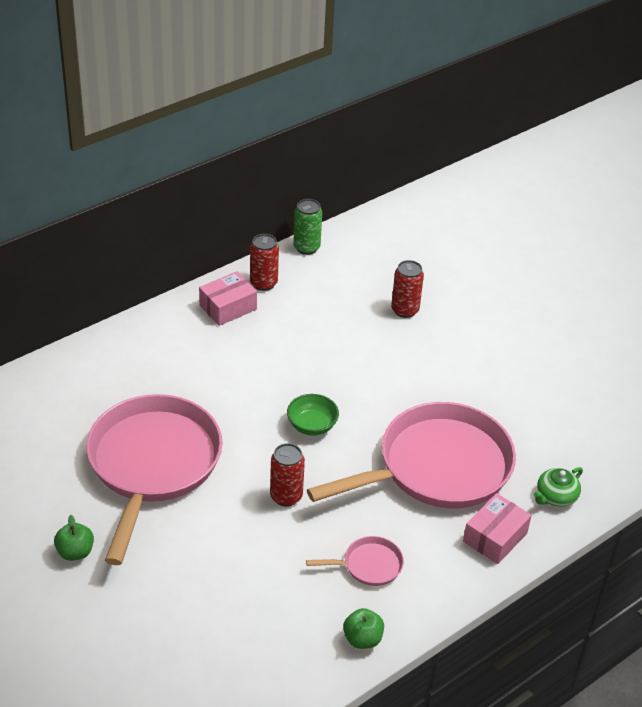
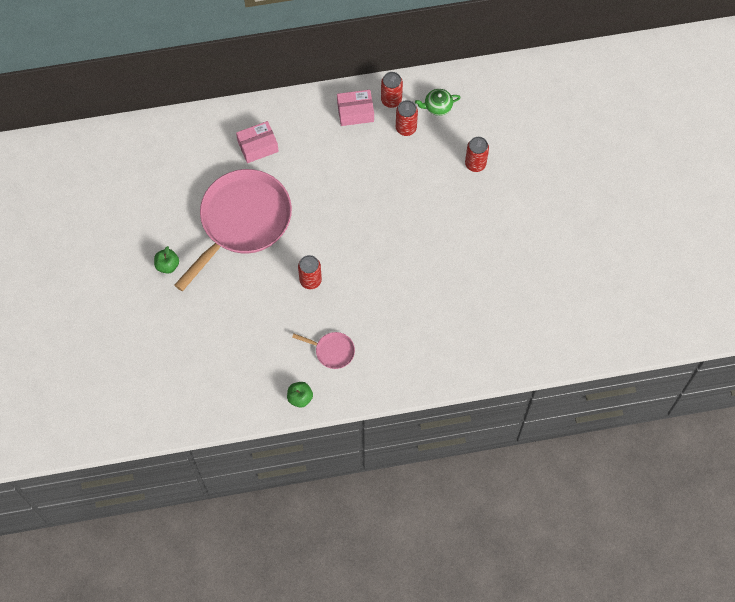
camera: 30 degrees right, 25 degrees up
green bowl [287,394,339,436] -> none
green can [293,199,322,255] -> none
pink pan [307,402,516,508] -> none
pink box [463,493,532,564] -> pink box moved to [236,121,279,163]
green teapot [534,467,583,507] -> green teapot moved to [415,89,461,116]
none -> red can [396,100,418,136]

